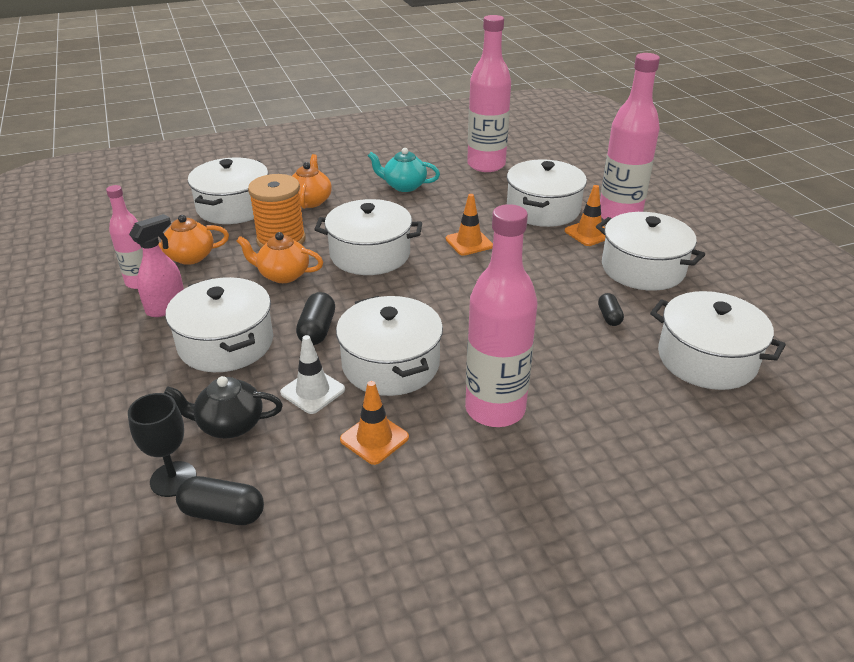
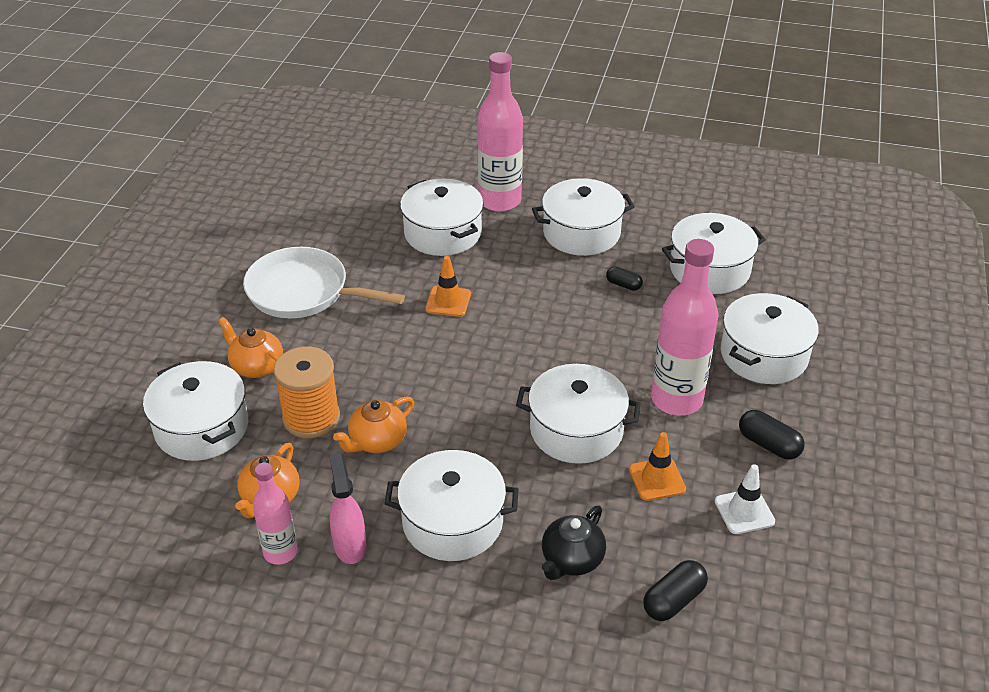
camera: 55 degrees left, 5 degrees up
black goblet [128,393,196,497] -> none
white traffic cone [280,335,345,414] -> white traffic cone moved to [715,464,775,534]
black capsule [296,292,335,345] -> black capsule moved to [739,410,805,460]
white pot [314,199,422,275] -> white pot moved to [721,293,819,384]
turquoise teapot [368,148,440,192] -> white pan [243,247,405,318]
pink bottle [467,15,511,172] -> none
orange traffic cone [565,185,605,246] -> none

